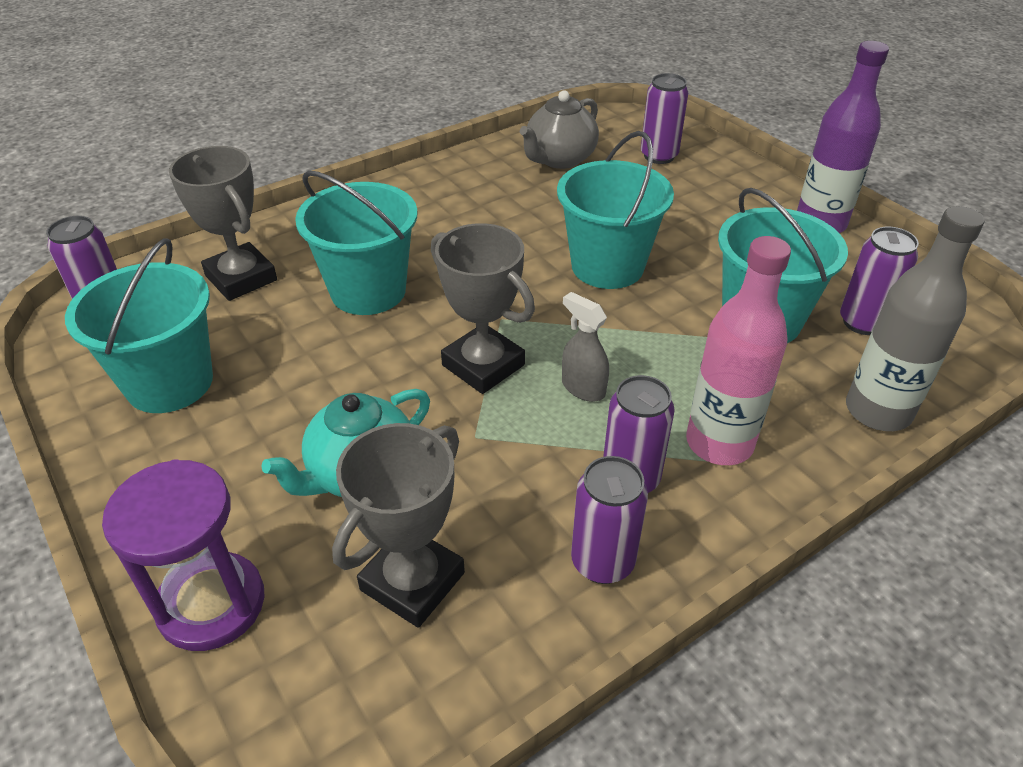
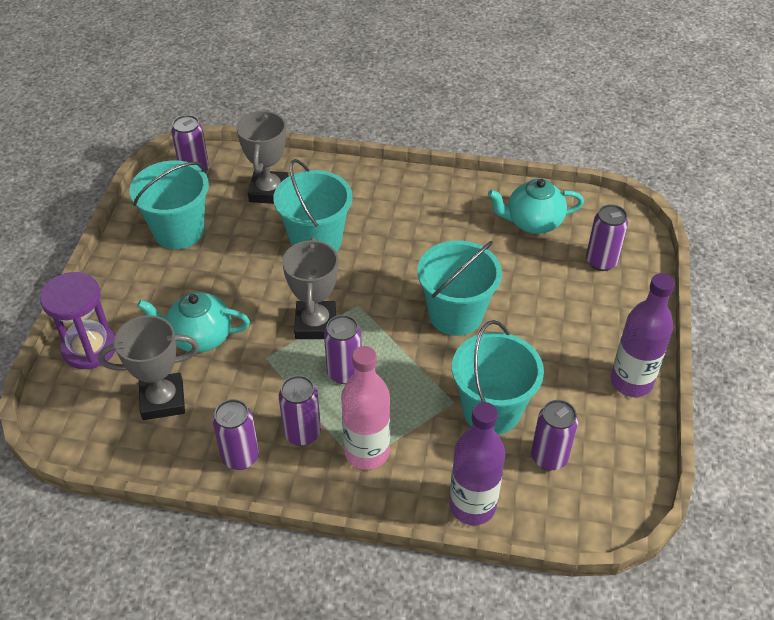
camera: 45 degrees right, 5 degrees up
grey teapot [520,90,599,169] -> turquoise teapot [488,179,584,234]
grey spray bottle [562,292,609,402] -> purple can [324,315,362,384]
grey bottle [846,206,984,431] -> purple bottle [449,402,505,525]

